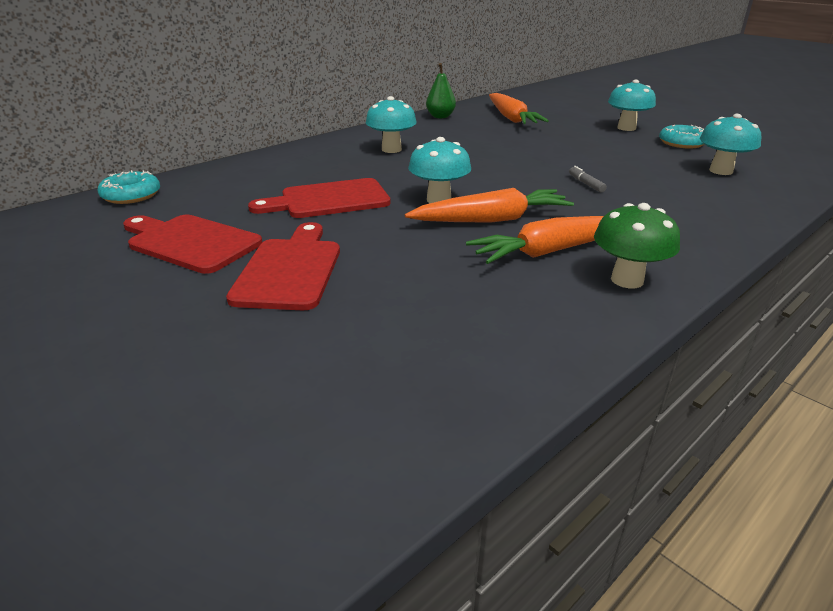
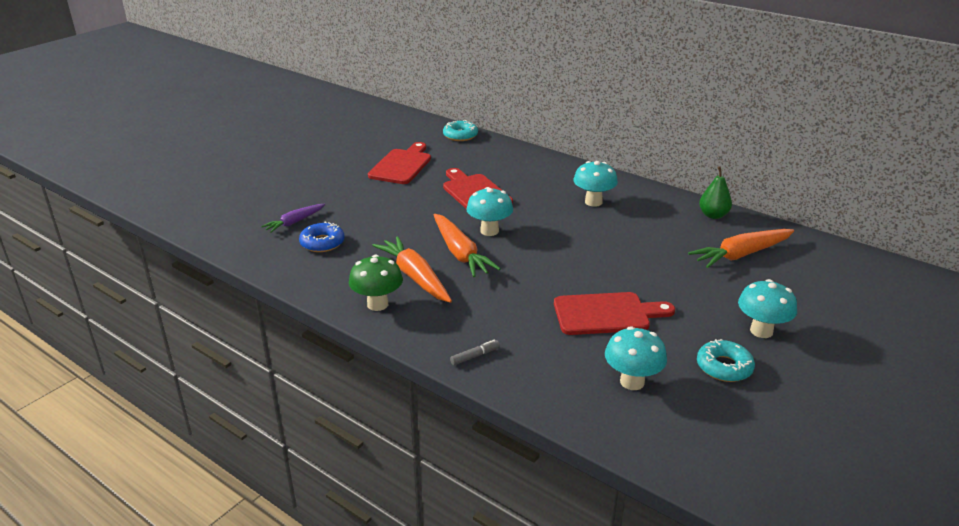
camera: 80 degrees right, 0 degrees up
red cutting board [226,222,340,310] -> red cutting board moved to [554,292,675,335]
grey marker [569,166,607,193] -> grey marker moved to [450,340,500,365]
none -> purple carrot [261,204,325,233]
none -> blue donut [299,221,345,252]

